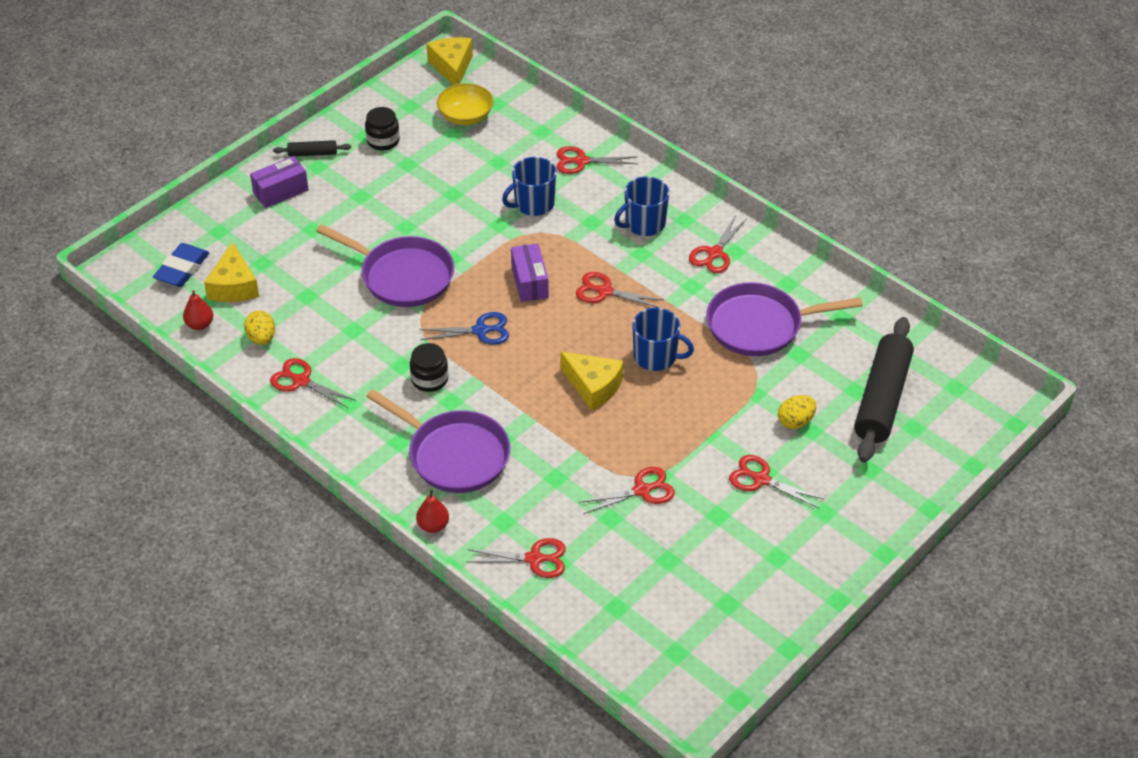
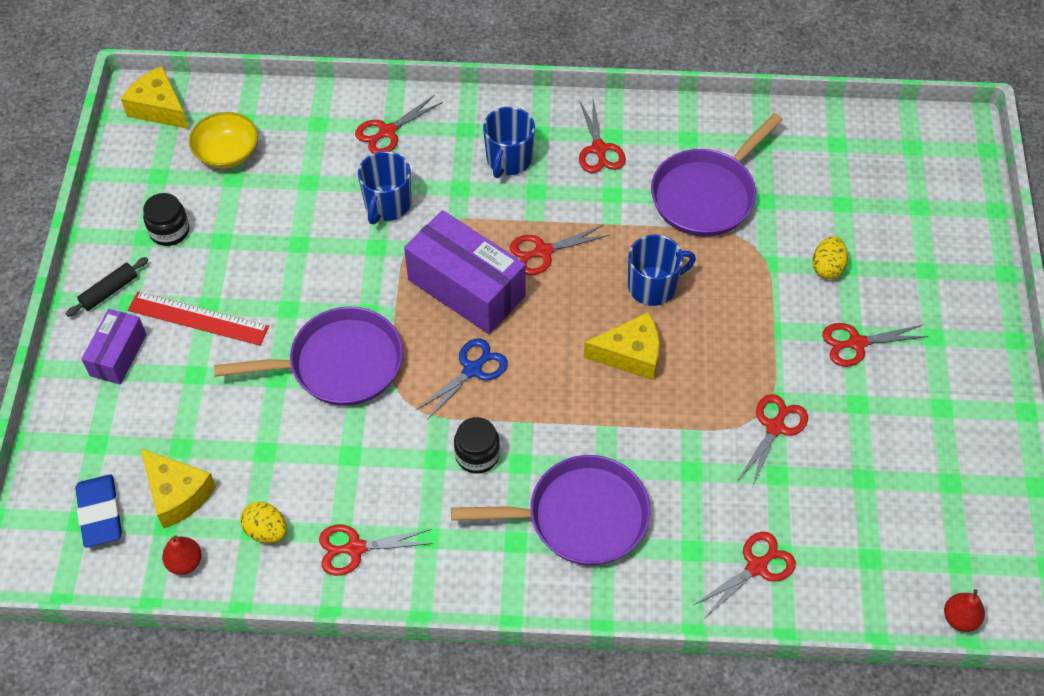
camera: 40 degrees left, 10 degrees up
red pear [416,489,449,533] -> red pear moved to [944,589,985,632]
purple box [511,243,549,302] -> purple box [404,210,526,334], size x1.77
black rolling pin [854,317,914,463] -> none
none -> red ruler [128,292,269,346]

